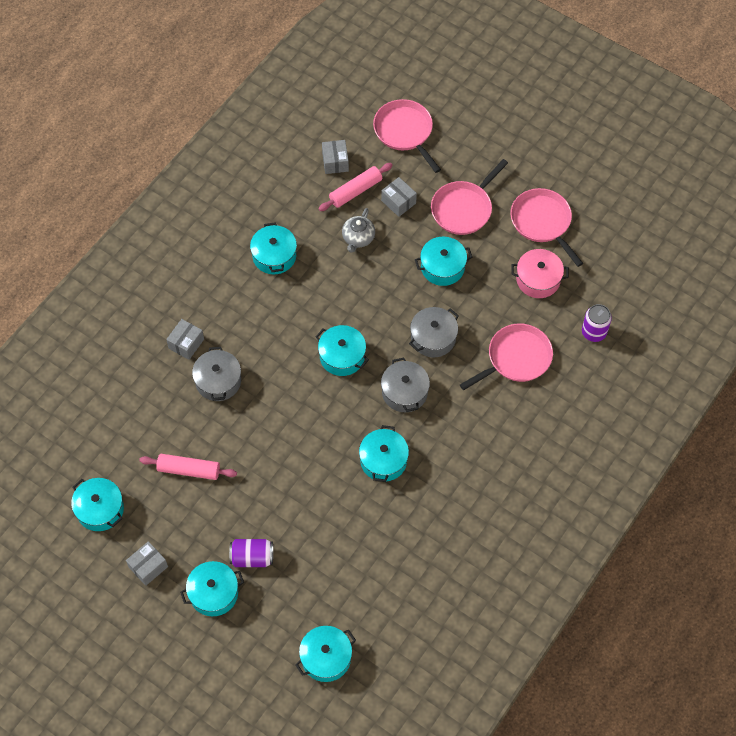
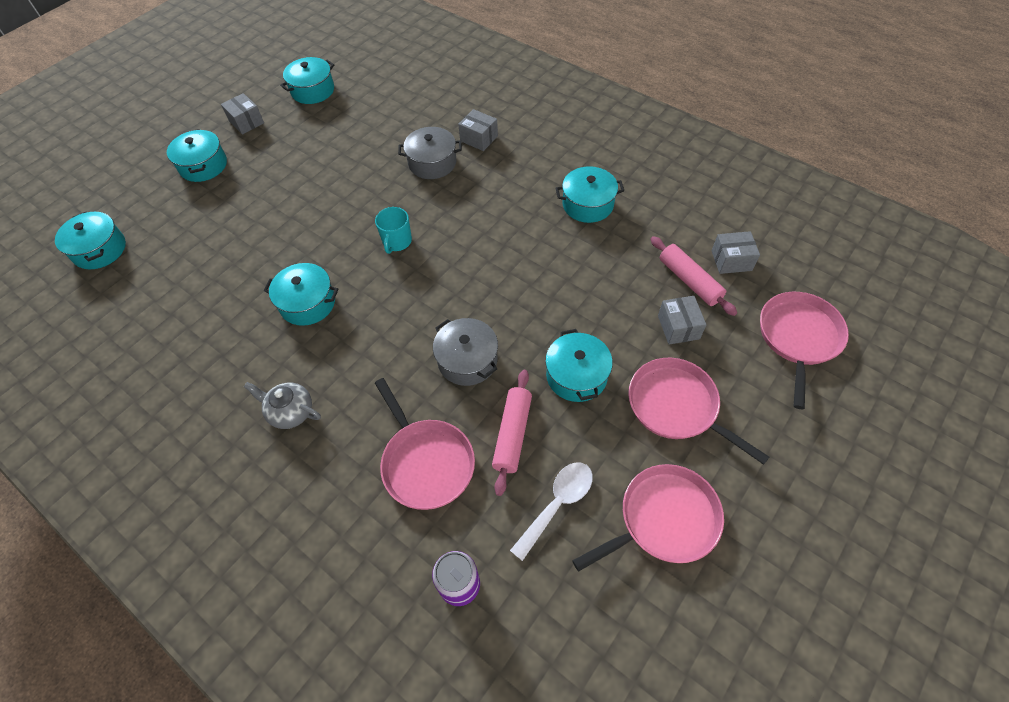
camera: 95 degrees right, 5 degrees down
pink rolling pin [139,454,237,480] -> pink rolling pin moved to [492,370,532,496]
purple can [229,539,273,567] -> none
turquoise pot [316,325,369,376] -> none
grey teapot [342,208,375,253] -> grey teapot moved to [244,382,321,429]
pink pan [373,99,441,173] -> pink pan turned 45 degrees counterclockwise [760,292,849,409]
grey box [381,177,417,217] -> grey box turned 60 degrees counterclockwise [658,296,707,344]
grey pot [381,357,430,412] -> none
pink pot [511,249,569,298] -> white spoon [510,462,593,561]
none -> turquoise mug [375,207,412,254]

